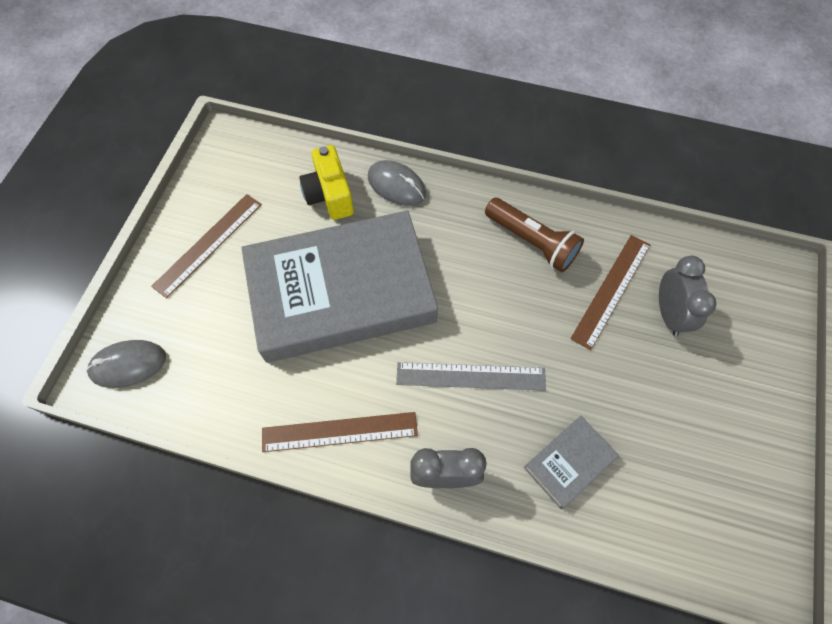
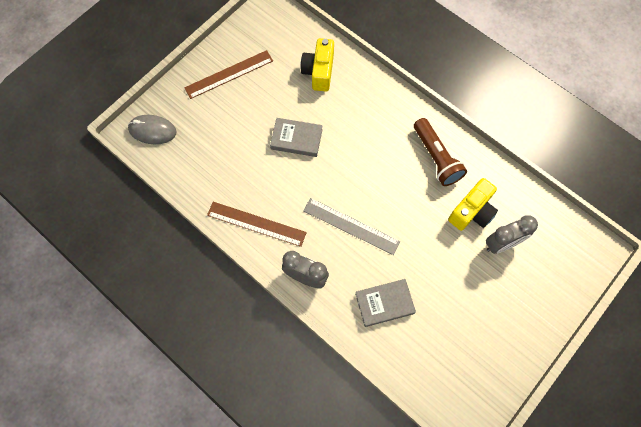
camera: 25 degrees right, 5 degrees up
grey book [241,211,438,363] -> grey book [270,118,323,157], size x0.41
grey mouse [368,160,426,206] -> none
brown ruler [570,235,650,350] -> yellow camera [448,178,498,231]
grey clock [659,256,717,336] -> grey clock turned 45 degrees clockwise [486,215,538,254]

